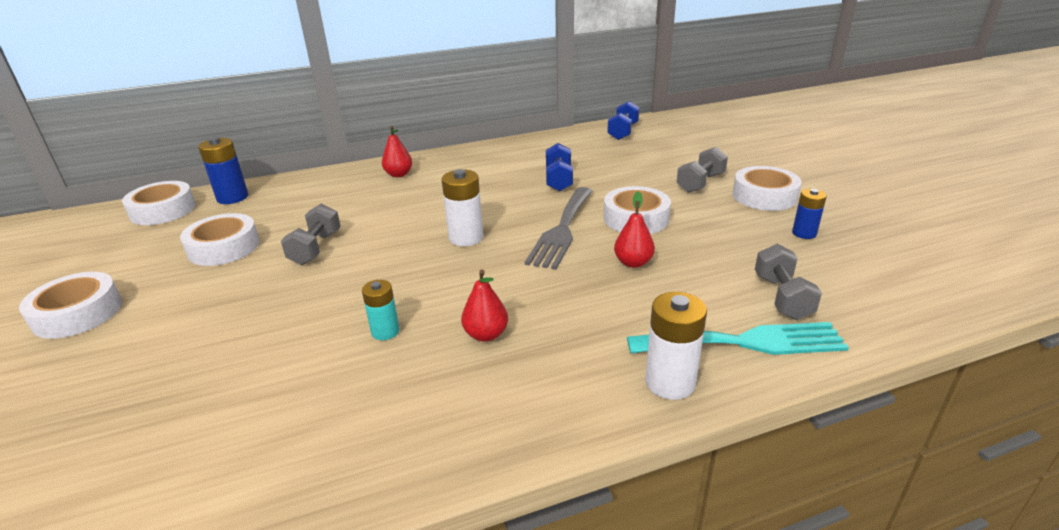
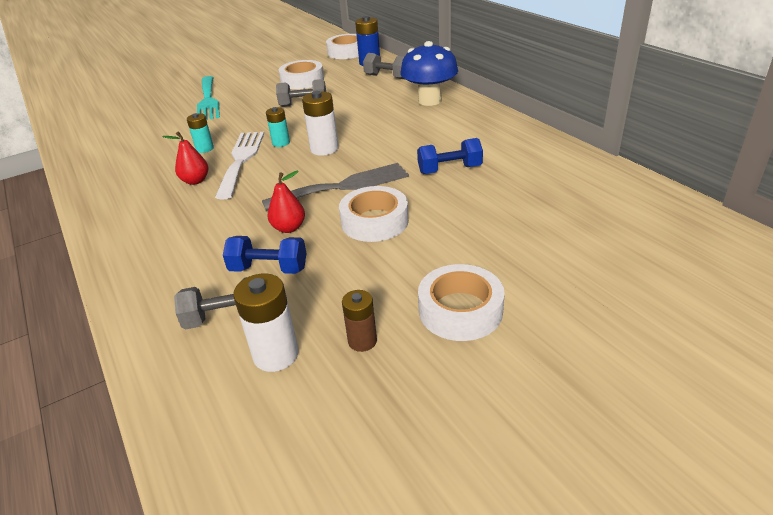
camera: 80 degrees right, 5 degrees up
white tape [19,272,122,339] -> none
red pear [382,126,412,177] -> blue mushroom [400,41,458,106]
grey fork [525,187,593,270] -> grey fork turned 150 degrees clockwise [262,163,409,210]
blue dumbbell [607,101,639,140] -> blue dumbbell moved to [223,236,307,274]
turquoise fork [627,322,849,355] -> turquoise fork moved to [197,76,220,120]
white battery [645,292,707,400] -> white battery moved to [233,274,299,372]
grey dumbbell [677,147,728,193] -> grey dumbbell moved to [363,53,404,79]
blue battery [792,189,827,239] -> brown battery [342,290,377,352]
none -> white fork [215,132,264,200]
none -> turquoise battery [266,107,290,147]

